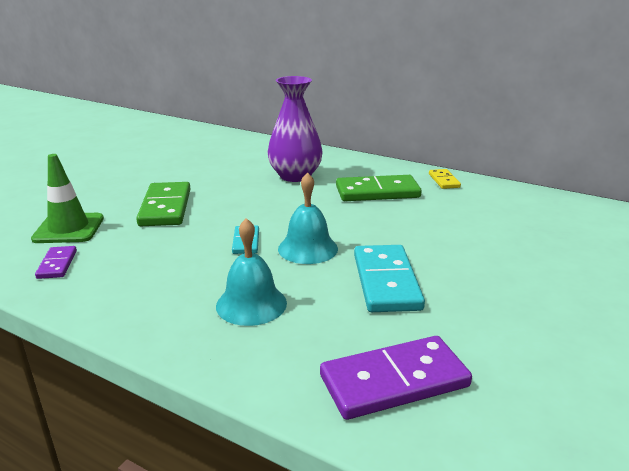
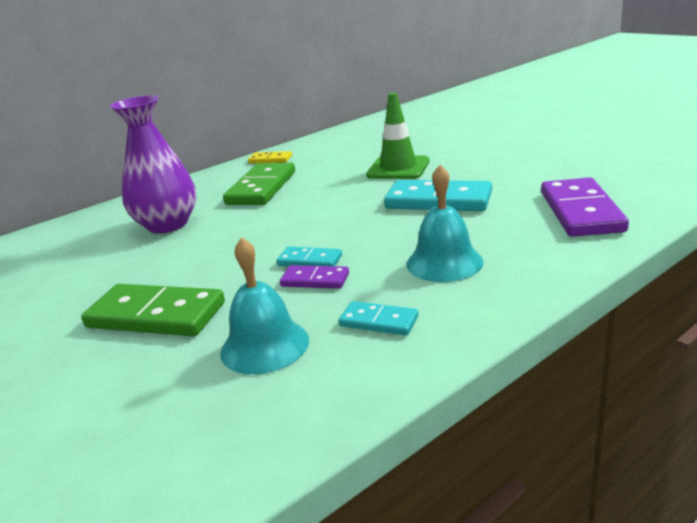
camera: 65 degrees left, 0 degrees up
green traffic cone [31,154,104,243] -> green traffic cone moved to [366,93,430,179]
purple domino [35,246,77,279] -> purple domino moved to [280,265,349,289]
turquoise bell [278,172,338,264] -> turquoise bell moved to [220,237,309,374]
none -> turquoise domino [339,301,418,336]

